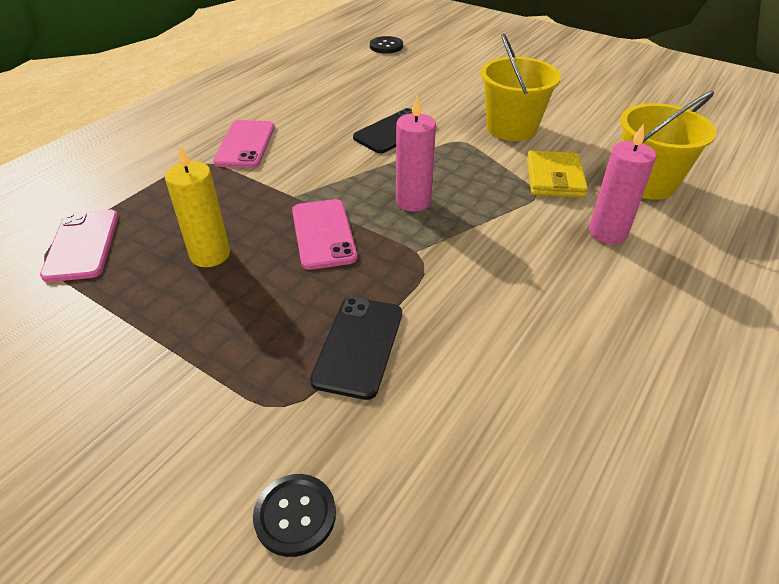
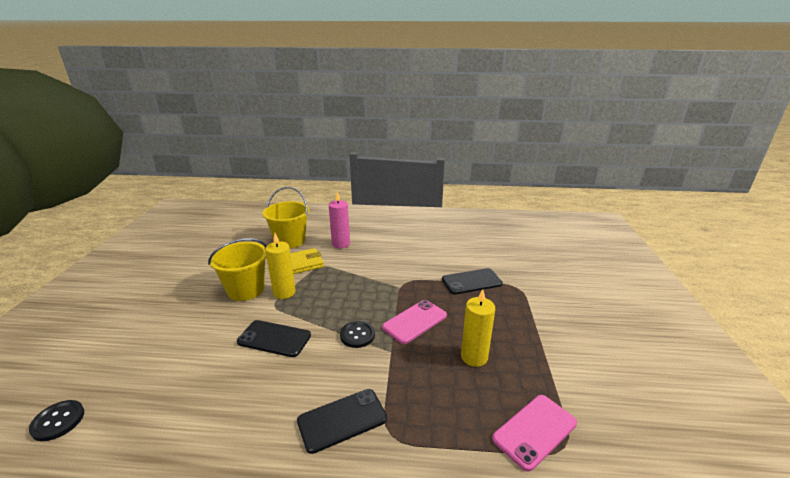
camera: 120 degrees left, 15 degrees down
pink phone [213,120,275,168] -> black phone [297,389,387,454]
black button [253,474,336,557] -> black button moved to [340,321,375,348]
pink candle [396,96,436,212] -> none
none -> yellow candle [265,233,296,299]

